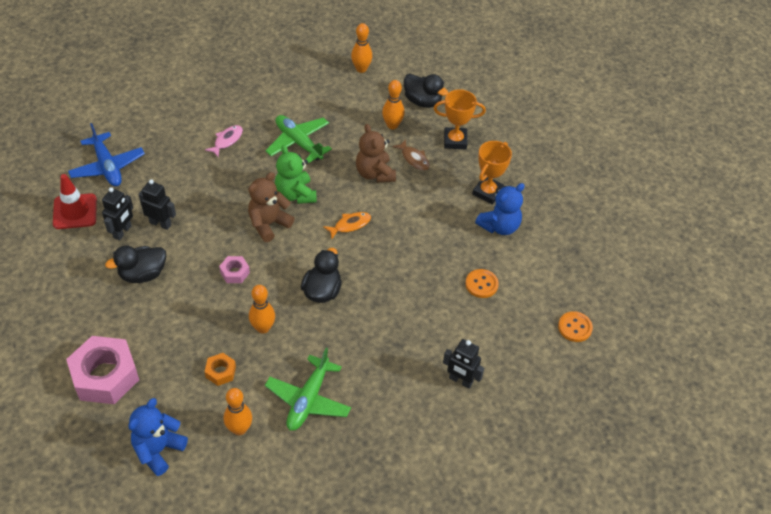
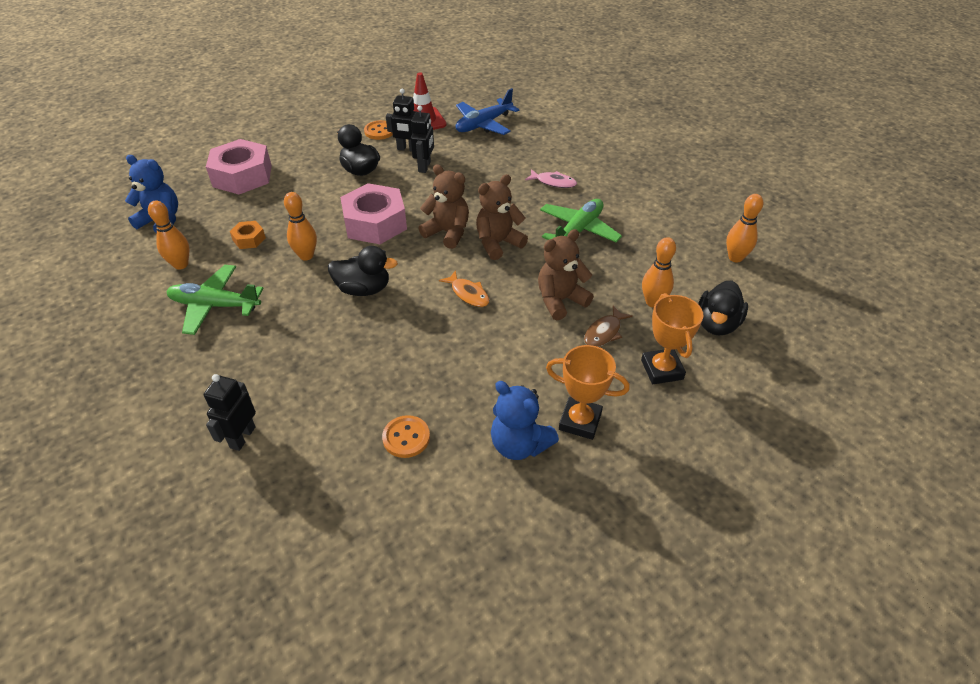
camera: 80 degrees right, 5 degrees down
pink nut [219,256,250,283] -> pink nut [340,183,407,244], size x2.15
green teddy bear [275,145,317,204] -> brown teddy bear [476,174,528,260]
orange button [558,311,593,342] -> orange button moved to [364,120,393,140]

